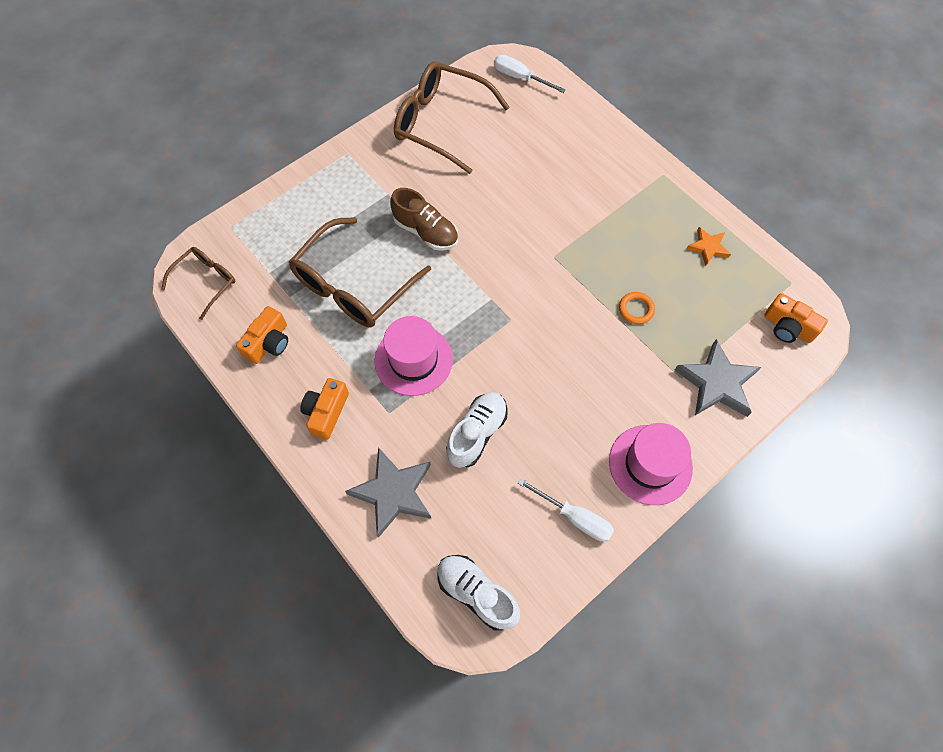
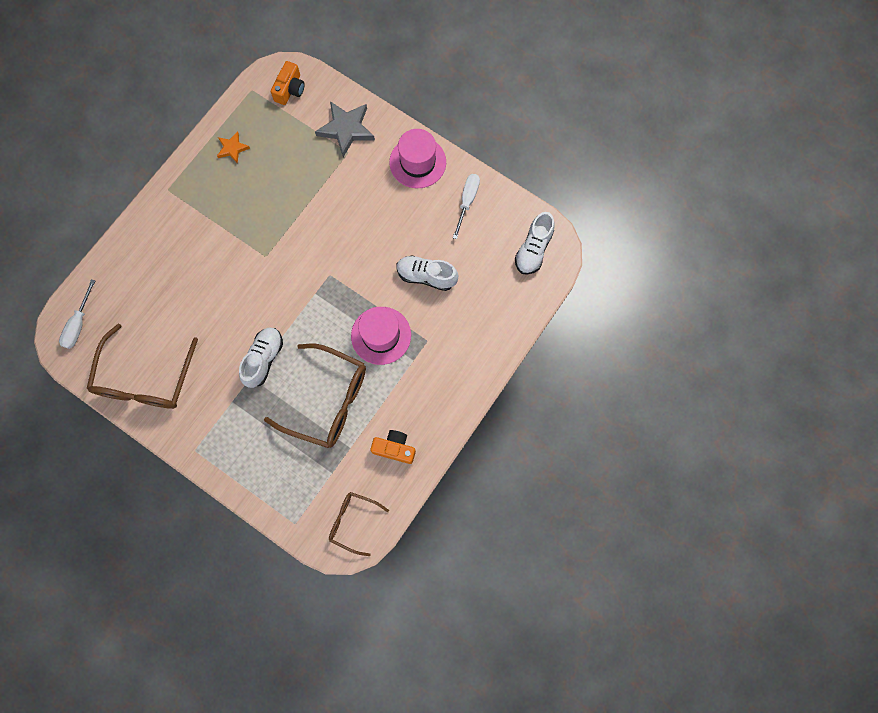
camera: 105 degrees left, 10 degrees up
orange camera [300,378,349,440] -> none
grey star [345,447,431,538] -> none
brown shoe [390,188,458,251] -> white shoe [239,328,283,388]
orange ring [619,292,655,324] -> none

